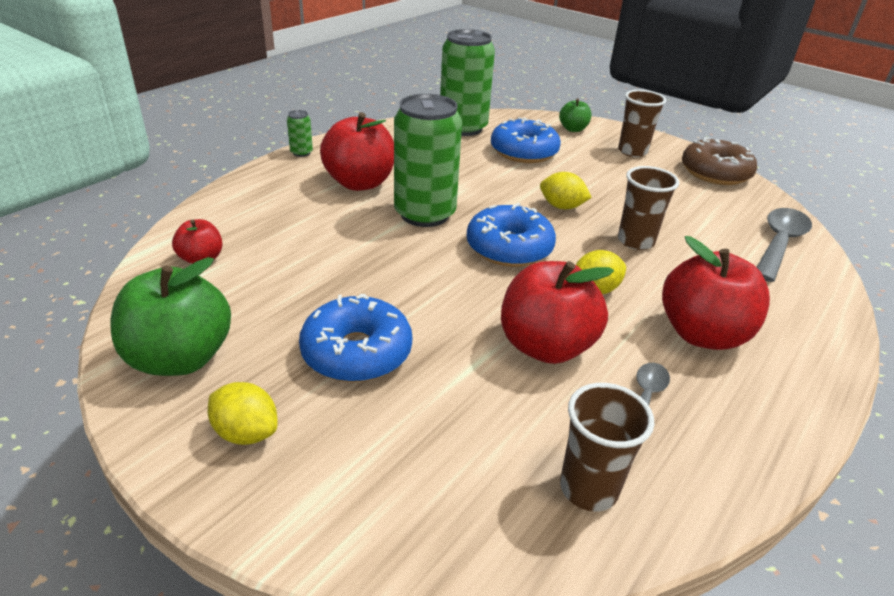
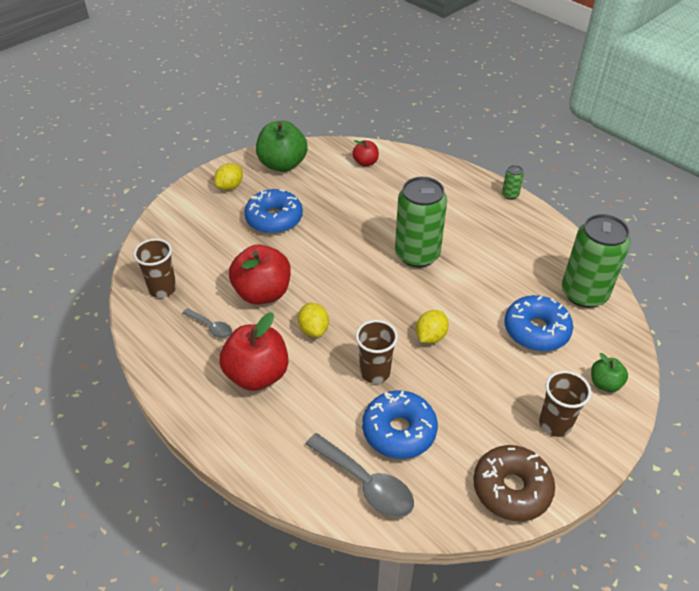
camera: 100 degrees right, 10 degrees up
red apple [320,112,394,191] -> none
blue donut [467,203,556,267] -> blue donut moved to [362,390,438,459]

